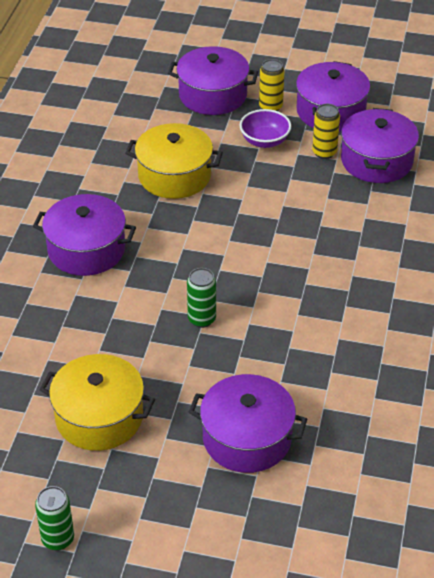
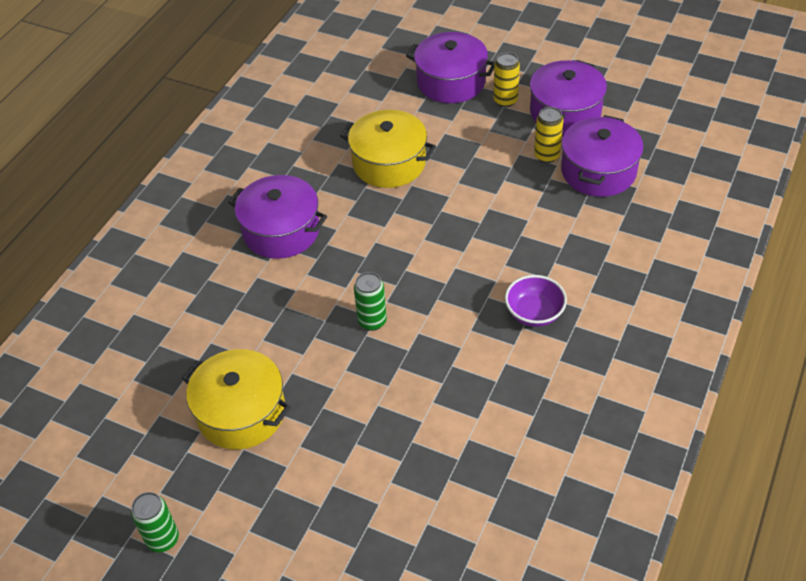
camera: 15 degrees right, 5 degrees up
purple pot [189,374,307,473] -> none
purple bowl [239,109,291,148] -> purple bowl moved to [505,275,567,327]

